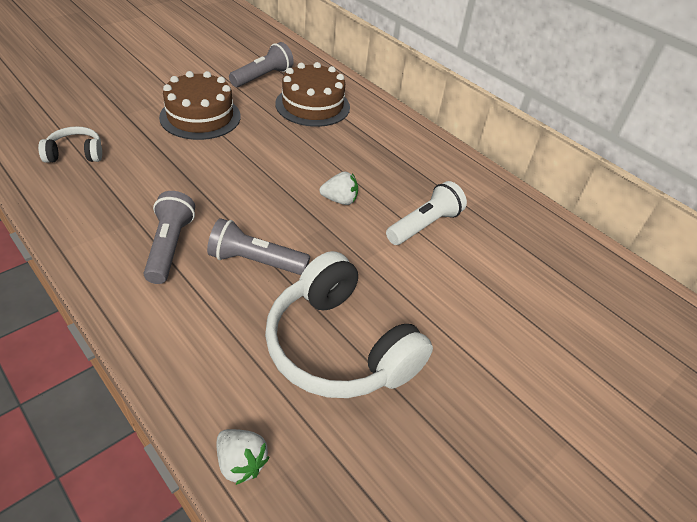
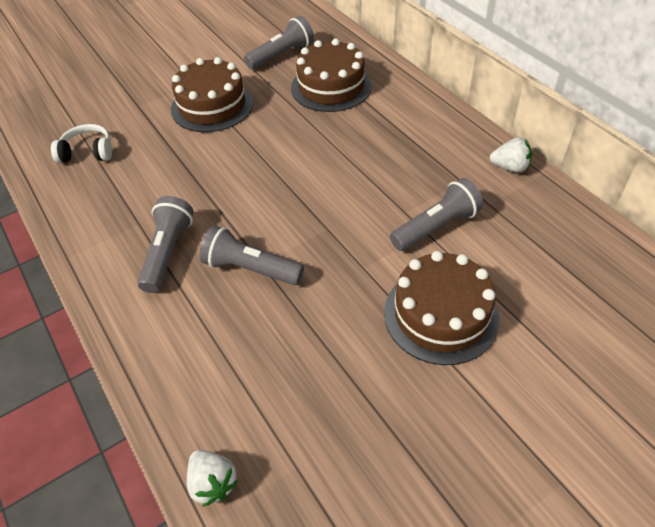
camera: 15 degrees right, 5 degrees up
white headphones [265,251,433,398] -> none
white strawberry [320,171,358,205] -> white strawberry moved to [490,138,532,173]
white flashlight [386,181,467,245] -> grey flashlight [390,178,483,251]
none -> brown cake [384,251,499,365]

